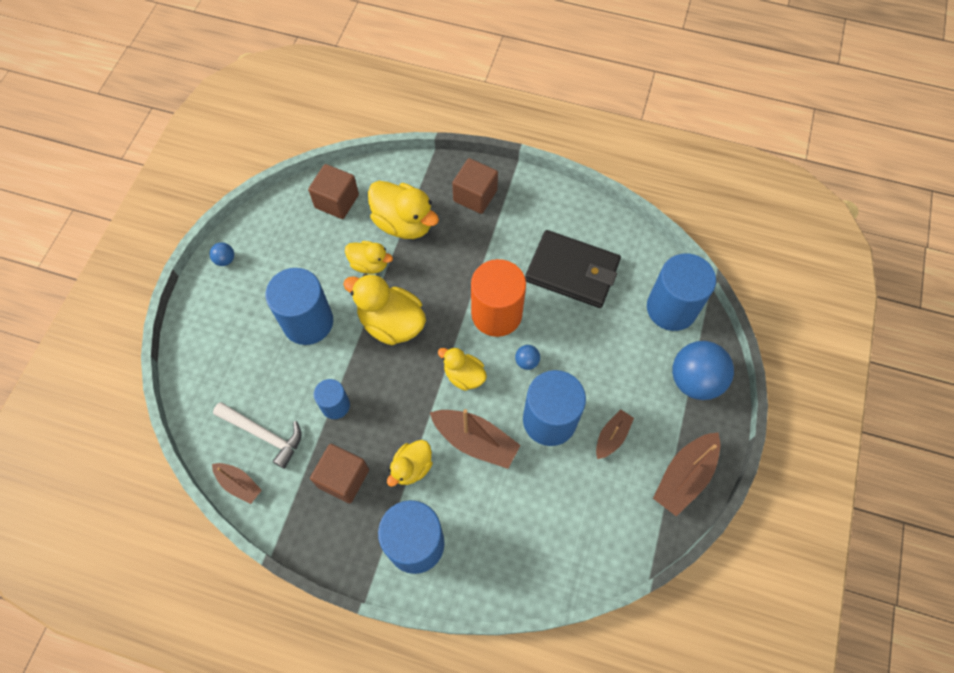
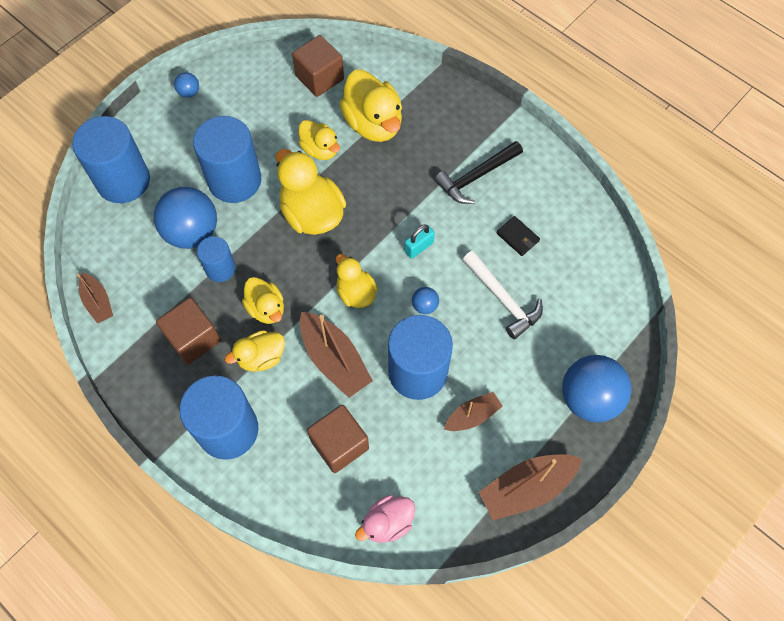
camera: 25 degrees right, 0 degrees up
white hammer [213,402,301,469] -> white hammer moved to [463,251,543,339]
brown cube [452,158,498,214] -> brown cube moved to [307,405,369,473]
orange cylinder [471,259,526,337] -> turquoise padlock [404,224,435,259]
black wallet [525,230,621,308] -> black wallet [496,216,540,256], size x0.40
blue cylinder [647,253,716,331] -> blue cylinder moved to [72,116,150,203]
none -> blue ball [154,187,217,249]
none -> yellow duck [242,277,284,324]
none -> pink duck [355,495,415,543]
none -> black hammer [434,141,523,204]

